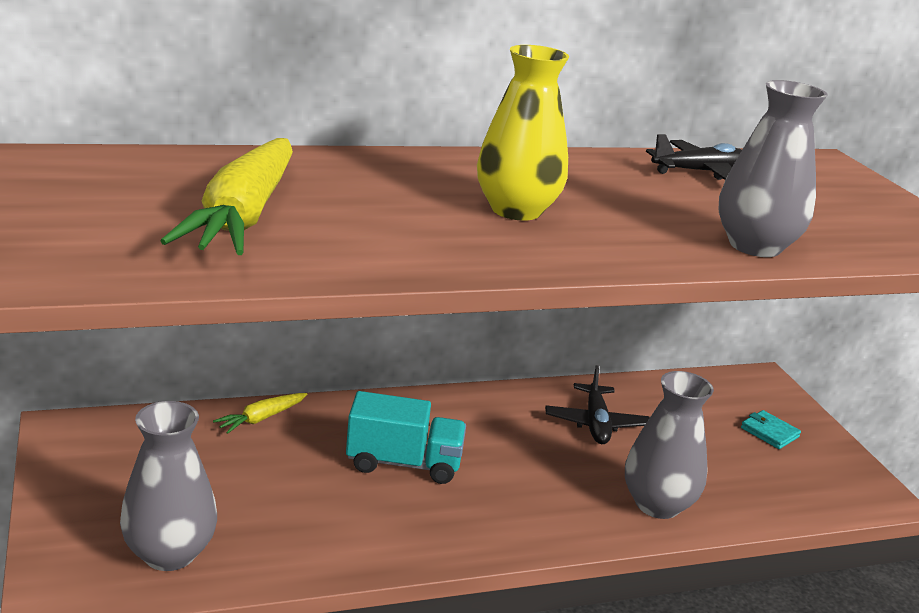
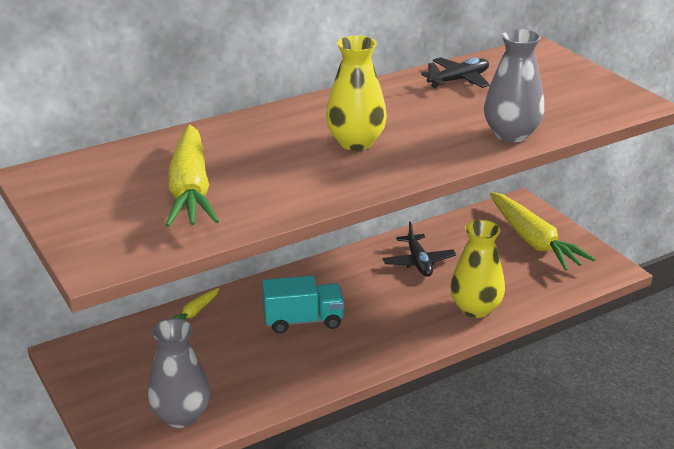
camera: 10 degrees left, 5 degrees up
grey vase [625,371,714,519] -> yellow vase [450,220,505,318]
turquoise wallet [741,410,801,449] -> yellow carrot [490,192,595,271]

